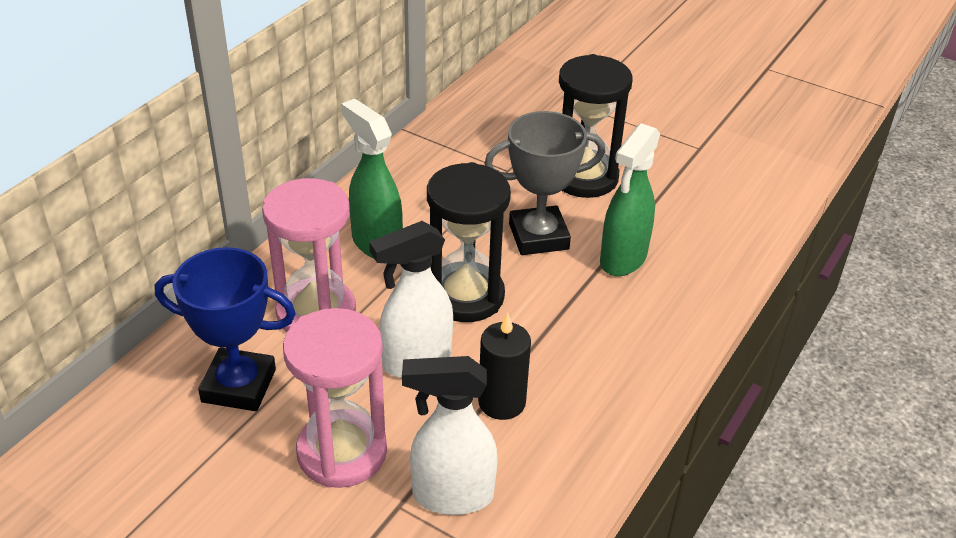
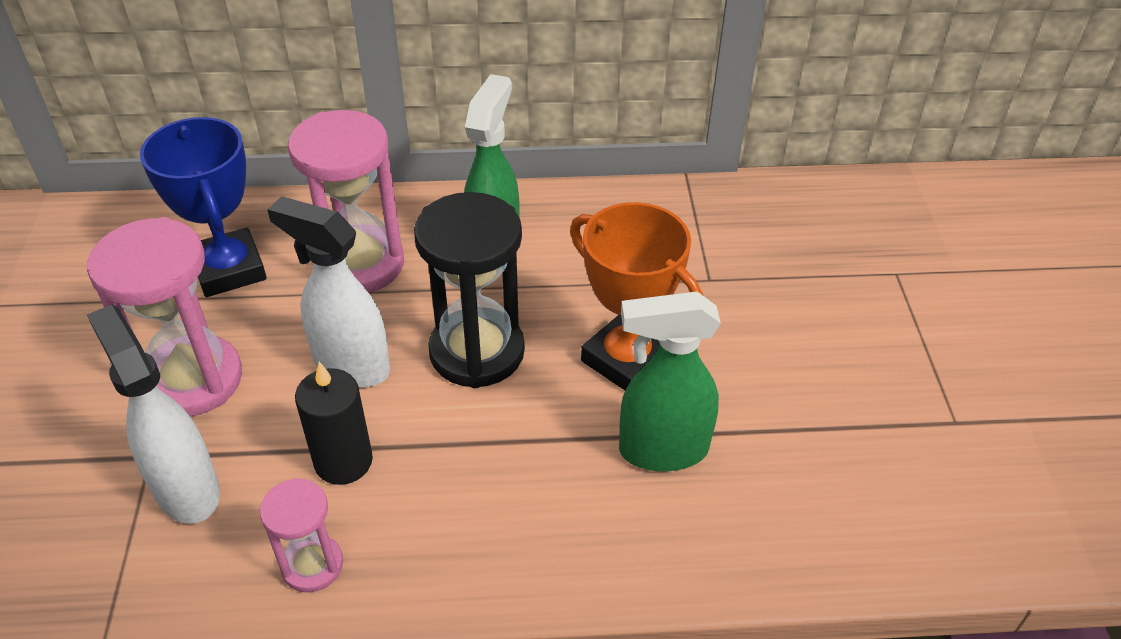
camera: 55 degrees right, 5 degrees up
grey trophy [484,111,605,255] -> orange trophy [570,202,703,390]
black hourglass [559,54,633,198] -> none
none -> pink hourglass [260,478,343,592]

